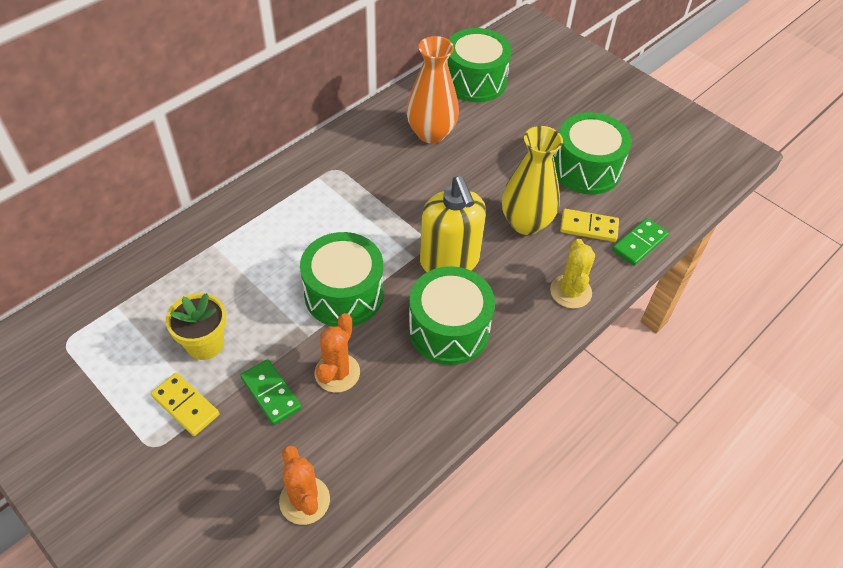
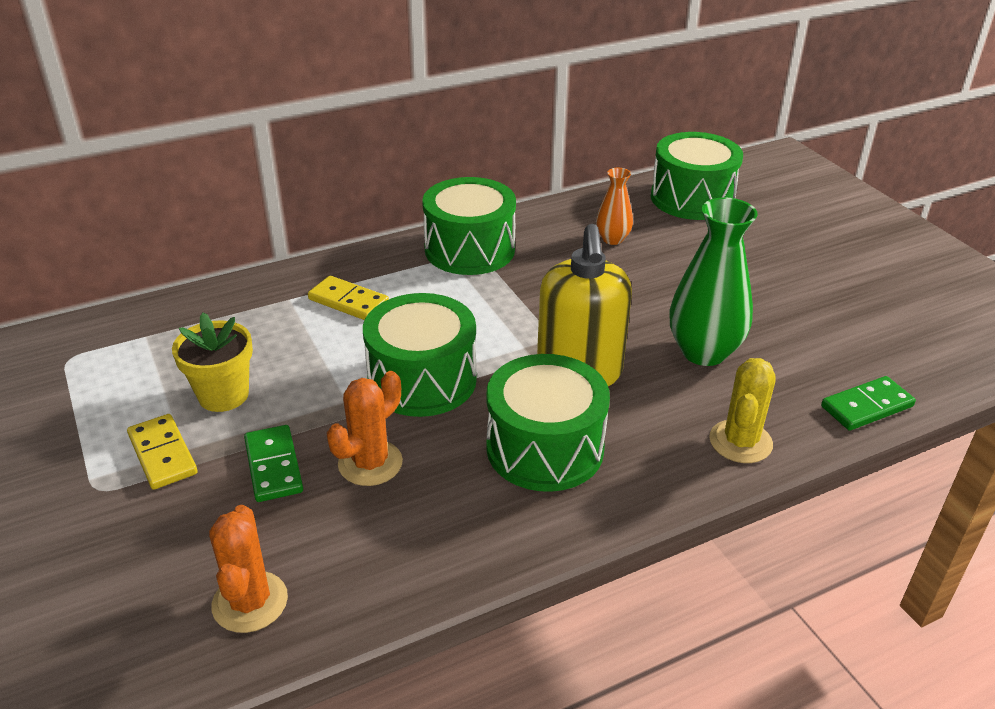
camera: 20 degrees right, 15 degrees down
orange vase [406,36,459,144] -> orange vase [596,168,633,245], size x0.54
yellow vase [502,126,563,235] -> green vase [669,197,758,366]
green drum [554,112,632,195] -> green drum moved to [422,177,516,275]
yellow domino [560,209,619,242] -> yellow domino moved to [308,276,389,320]

